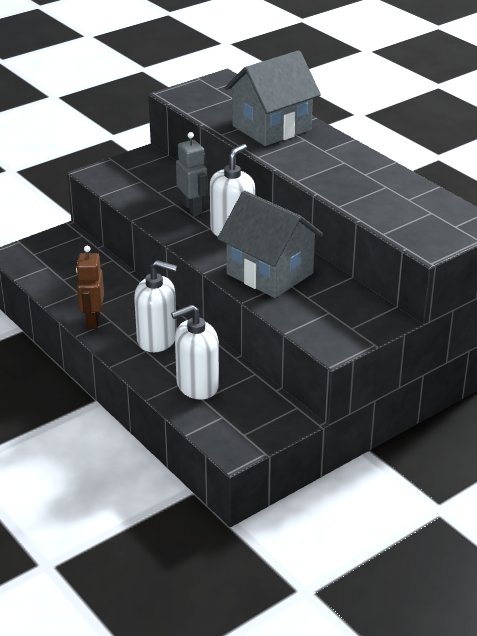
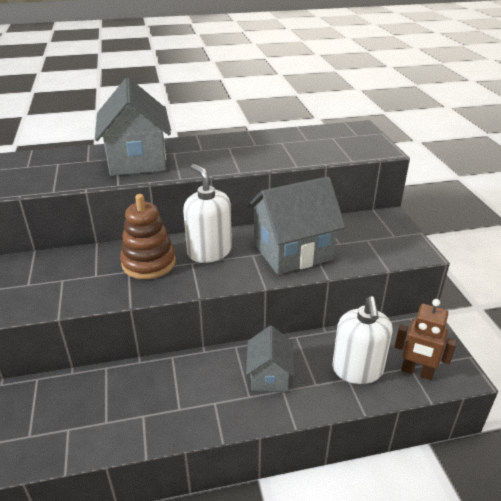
camera: 65 degrees left, 0 degrees up
brown robot [76,246,104,329] -> brown robot moved to [395,299,457,380]
white soap dispenser [134,260,177,352] -> grey house [246,326,294,392]
grey robot [176,132,208,216] -> brown stacking toy [120,194,176,279]

